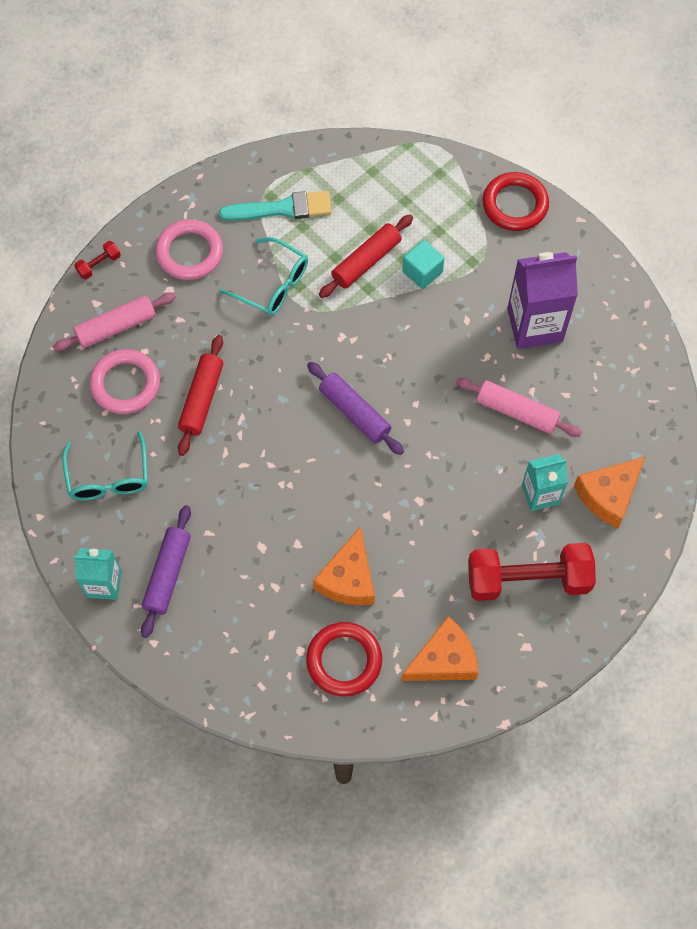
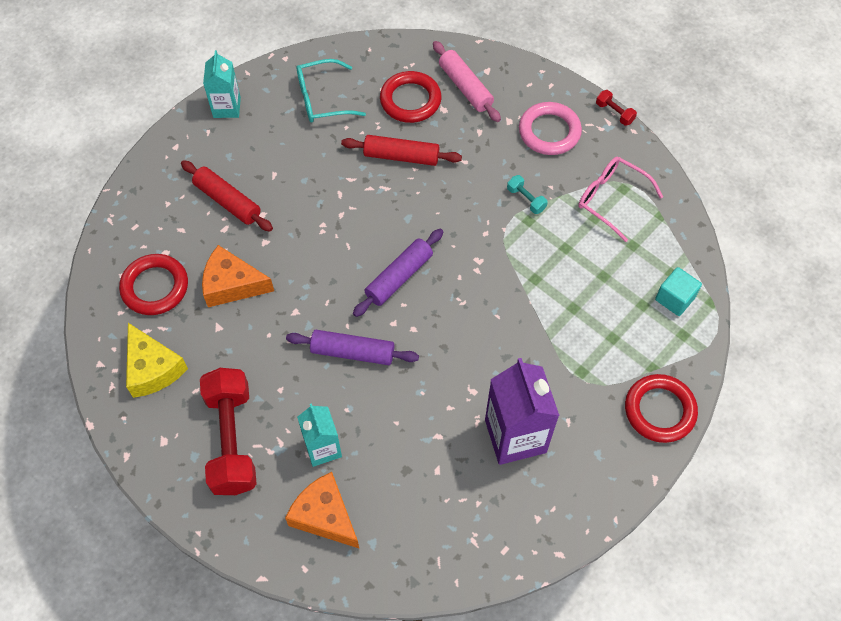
camera: 85 degrees right, 5 degrees down
red dumbbell [74,241,121,279] -> red dumbbell moved to [596,90,637,126]
pink ring [90,349,160,414] -> red ring [380,71,441,123]
purple rolling pin [141,505,191,638] -> purple rolling pin moved to [286,330,419,365]
turquoise brush [219,191,332,221] -> pink glasses [578,157,663,242]
turquoise glasses [219,237,308,316] -> turquoise dumbbell [507,175,548,214]
red rolling pin [319,214,413,298] -> red rolling pin moved to [181,160,273,231]
orange cheese [401,616,479,681] -> yellow cheese [126,323,188,398]
turquoise cube [402,240,445,289] -> turquoise cube moved to [655,267,702,316]
pink rolling pin [456,378,582,437] -> none

